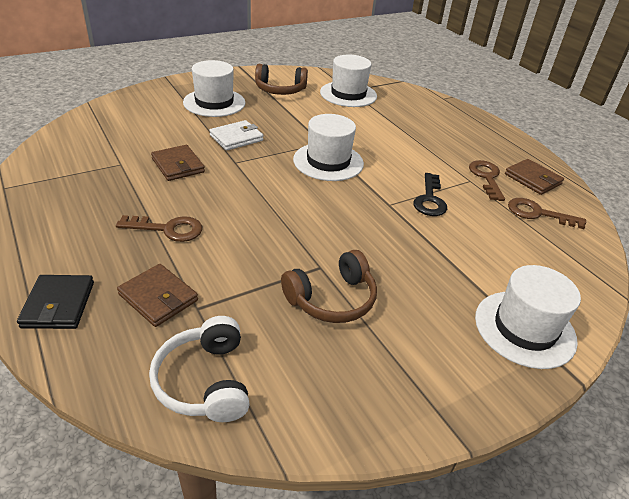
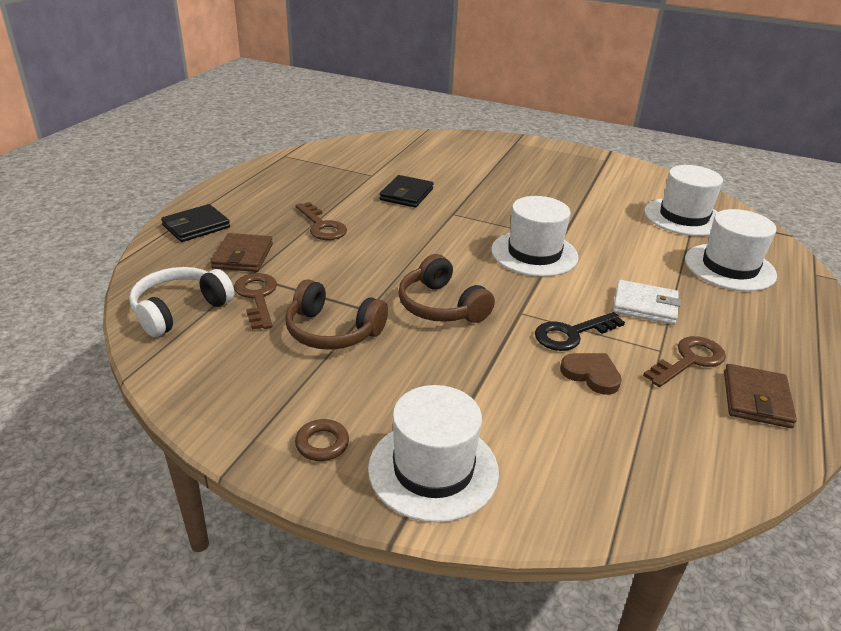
camera: 55 degrees right, 5 degrees down
brown wallet [151,145,205,181] -> black wallet [379,175,433,208]
white hat [183,60,245,117] -> white hat moved to [685,209,777,291]
white wallet [209,120,264,151] -> white wallet moved to [613,280,681,325]
brown headphones [255,64,308,95] -> brown headphones moved to [398,254,495,323]
brown key [508,198,586,229] -> brown key moved to [234,273,277,330]
none -> brown ring [295,419,349,461]
none -> brown heart [560,353,622,395]

